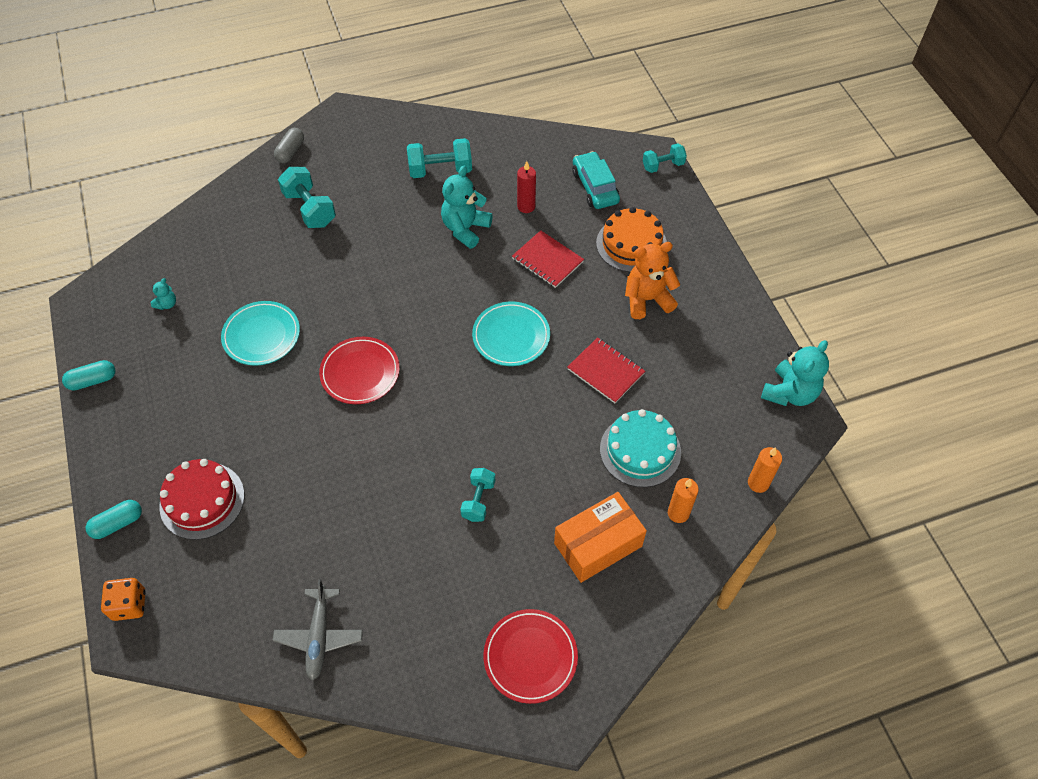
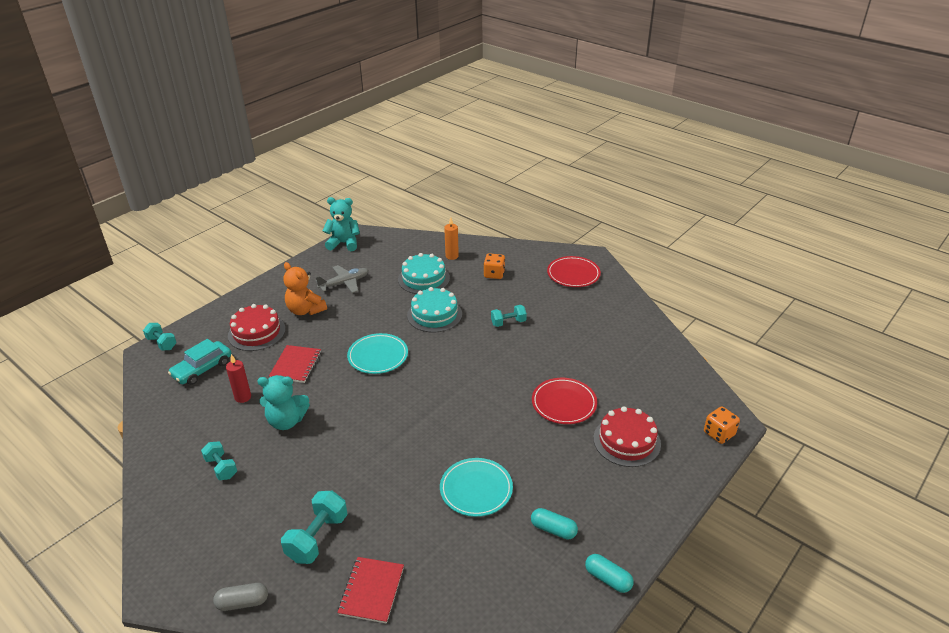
camera: 120 degrees left, 20 degrees down
turquoise capsule [86,500,142,539] -> turquoise capsule moved to [531,508,578,540]
turquoise teddy bear [151,278,176,310] -> none
grey plane [273,579,363,681] -> grey plane moved to [316,265,369,293]
red plate [319,337,400,404] -> red plate moved to [532,378,597,424]
turquoise dumbbell [407,138,472,178] -> turquoise dumbbell [201,441,237,480], size x0.64
orange box [554,492,647,583] -> orange dice [484,253,505,279]
red notebook [567,337,645,403] -> red notebook moved to [337,557,404,623]
orange cake [596,207,667,272] -> red cake [228,304,286,351]
orange candle [748,447,782,493] -> none
none -> turquoise cake [407,287,462,332]

